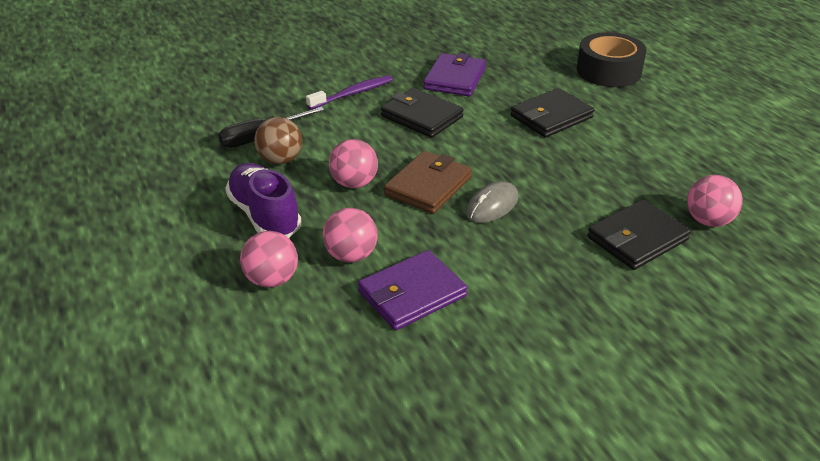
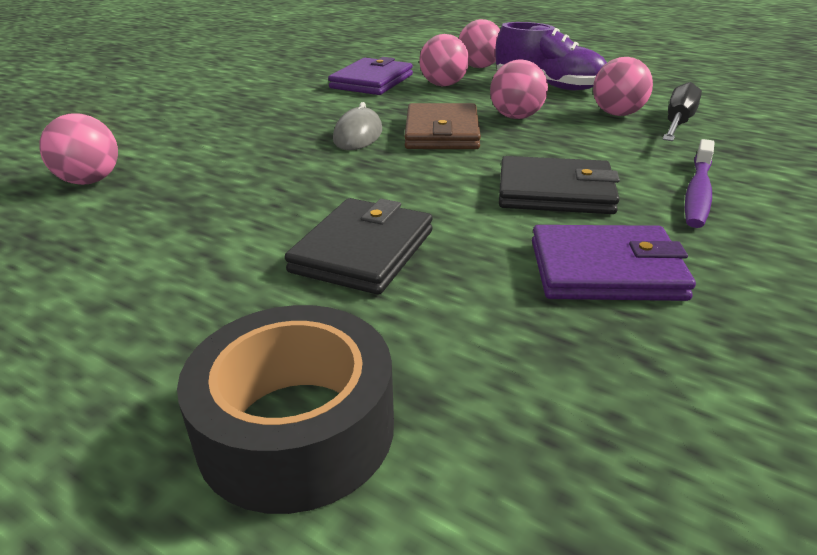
camera: 150 degrees right, 5 degrees down
brown ball [254,117,302,164] -> pink ball [593,57,653,116]
purple wallet [423,53,486,96] -> purple wallet turned 75 degrees counterclockwise [532,225,696,301]
black wallet [587,200,691,270] -> none

